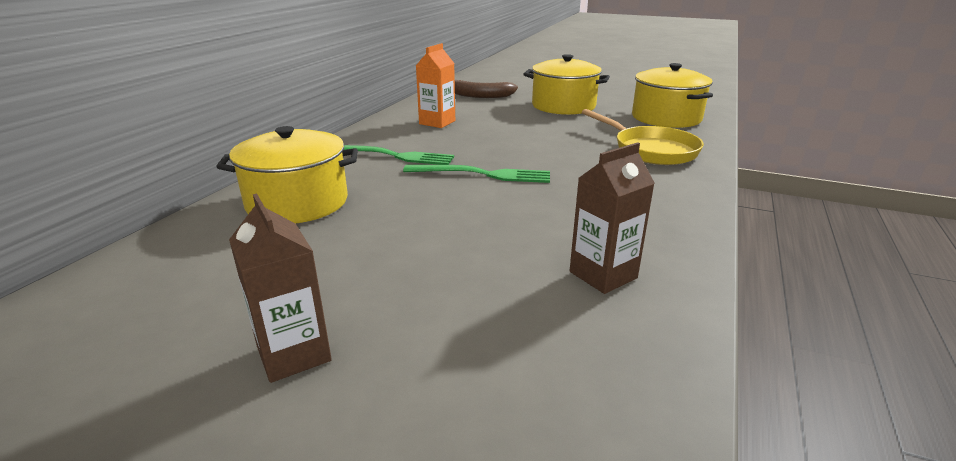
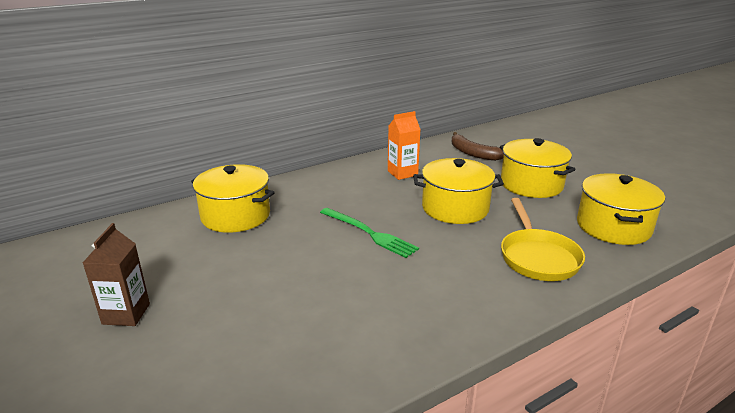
camera: 35 degrees right, 0 degrees up
green fork [344,145,454,165] -> none
brown carton [570,142,655,294] -> none
none -> yellow pot [413,158,504,224]

